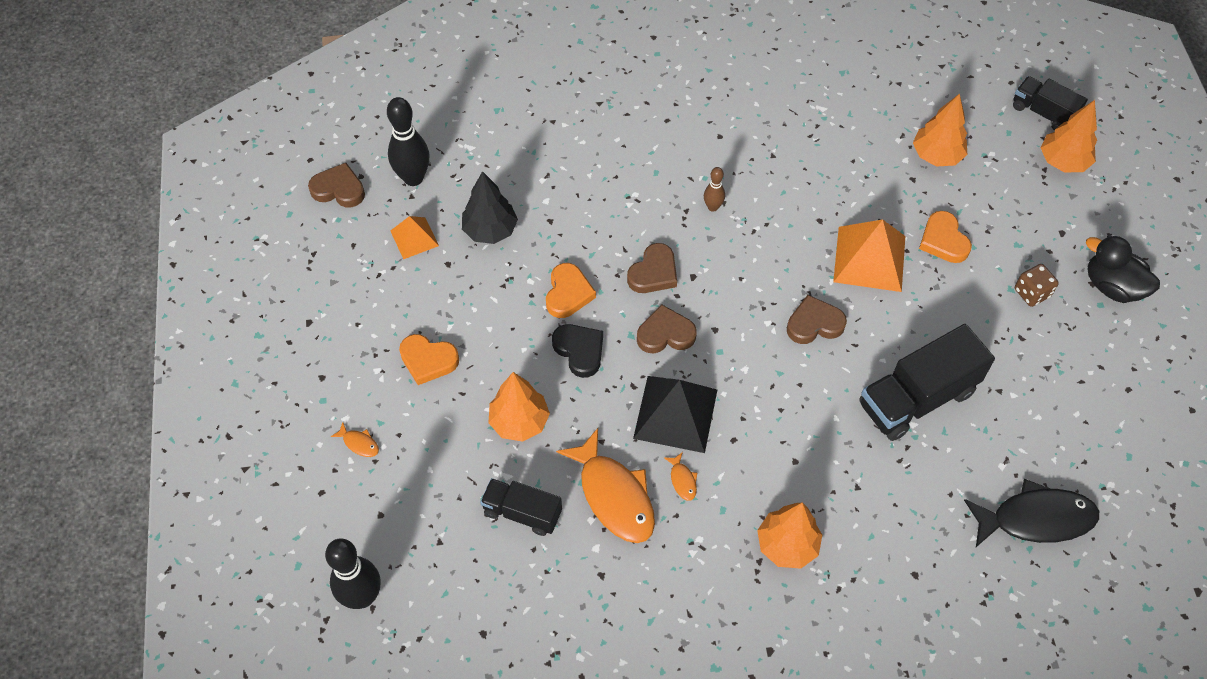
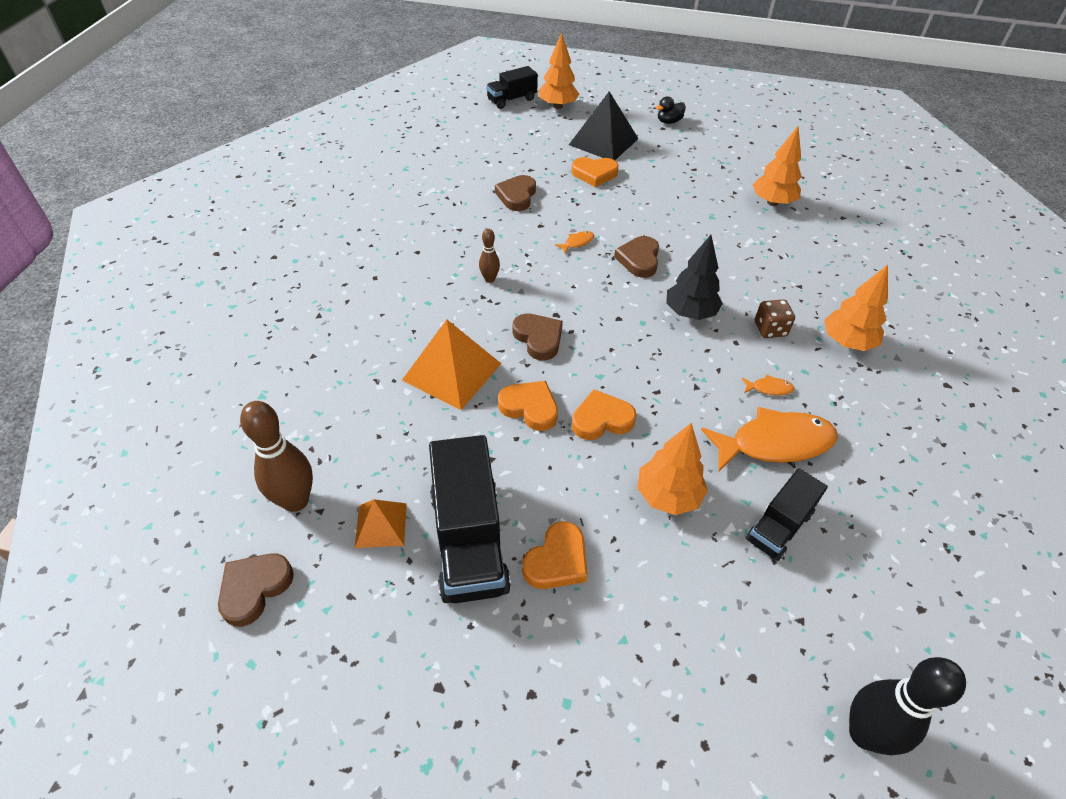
camera: 70 degrees left, 10 degrees down
orange fish [331,422,379,457] -> orange fish moved to [555,231,594,253]
black bowling pin [387,97,430,186] -> brown bowling pin [240,401,313,512]
black tree [462,171,518,244] -> black tree moved to [666,235,723,320]
black heart [552,324,603,378] -> orange heart [572,389,636,440]
black pyramid [633,376,717,453] -> black pyramid moved to [569,91,638,160]
brown heart [637,304,697,353] -> brown heart moved to [495,175,536,211]
orange pyramid [833,220,905,292] -> orange pyramid moved to [402,319,501,410]
black truck [859,324,995,441] -> black truck moved to [429,435,511,603]
orange tree [913,93,967,167] -> orange tree moved to [753,126,802,206]
black fish [964,479,1099,547] -> none
brown dice [1015,264,1059,307] -> brown dice moved to [755,299,795,338]
black duck [1086,235,1160,303] -> black duck [656,96,686,124], size x0.60

